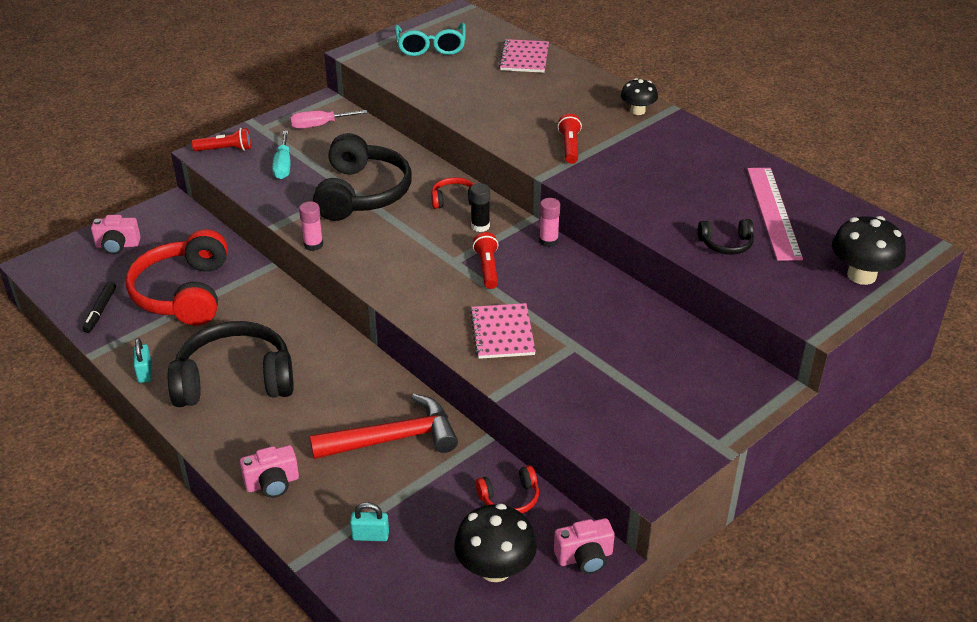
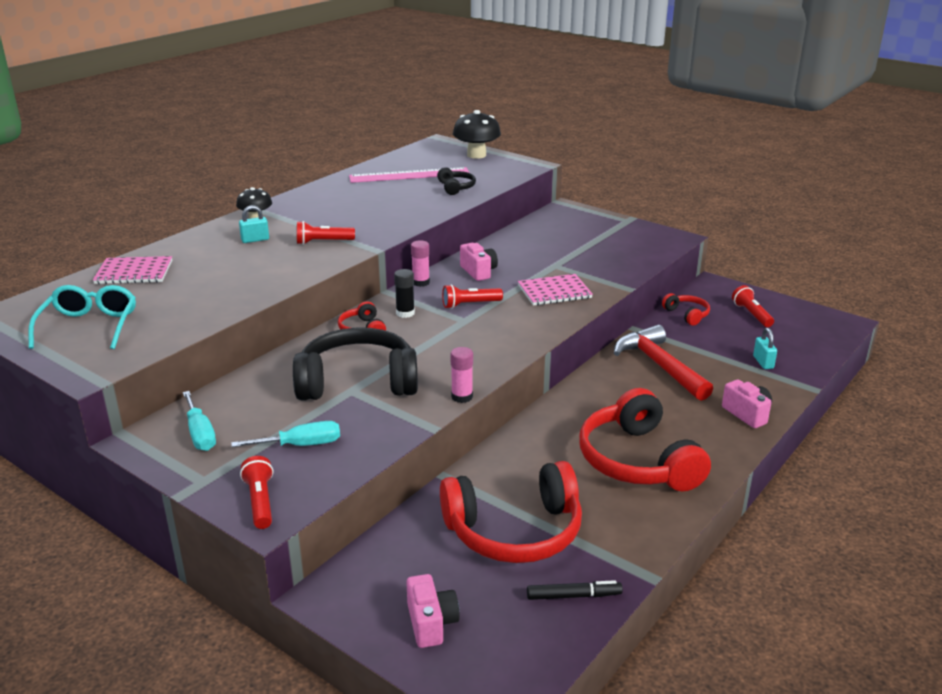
camera: 100 degrees left, 10 degrees down
turquoise padlock [134,338,152,383] -> turquoise padlock moved to [239,205,269,243]
black headphones [168,321,294,407] -> red headphones [579,388,711,492]
pink screwdriver [290,110,368,129] -> turquoise screwdriver [183,391,216,451]
turquoise glasses [395,23,466,56] -> turquoise glasses turned 75 degrees counterclockwise [28,285,136,349]
black mushroom [454,504,537,582] -> red flashlight [732,285,774,327]
pink camera [554,518,615,574] -> pink camera moved to [460,243,498,281]

